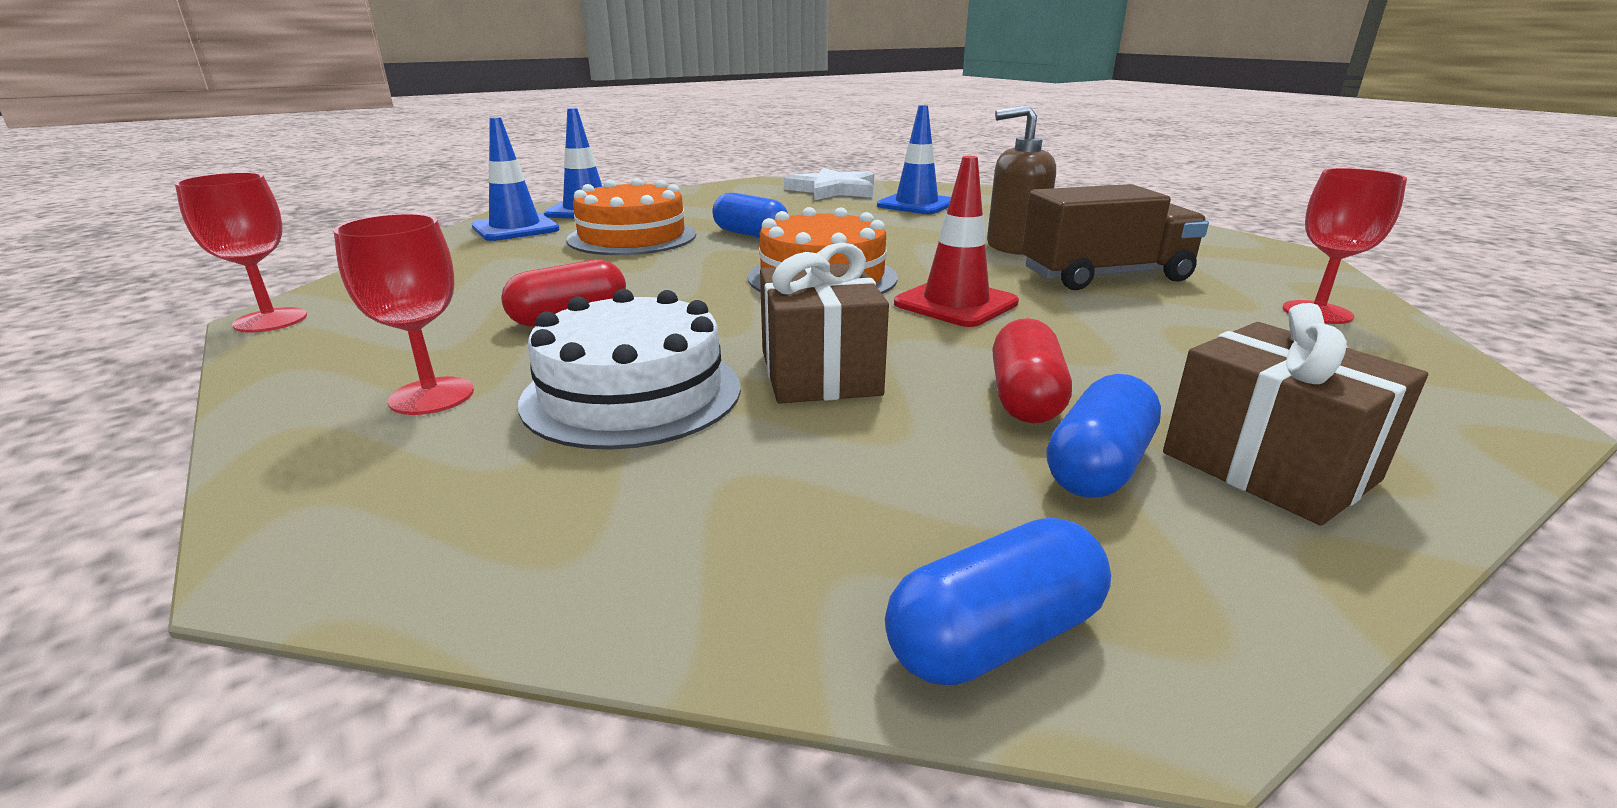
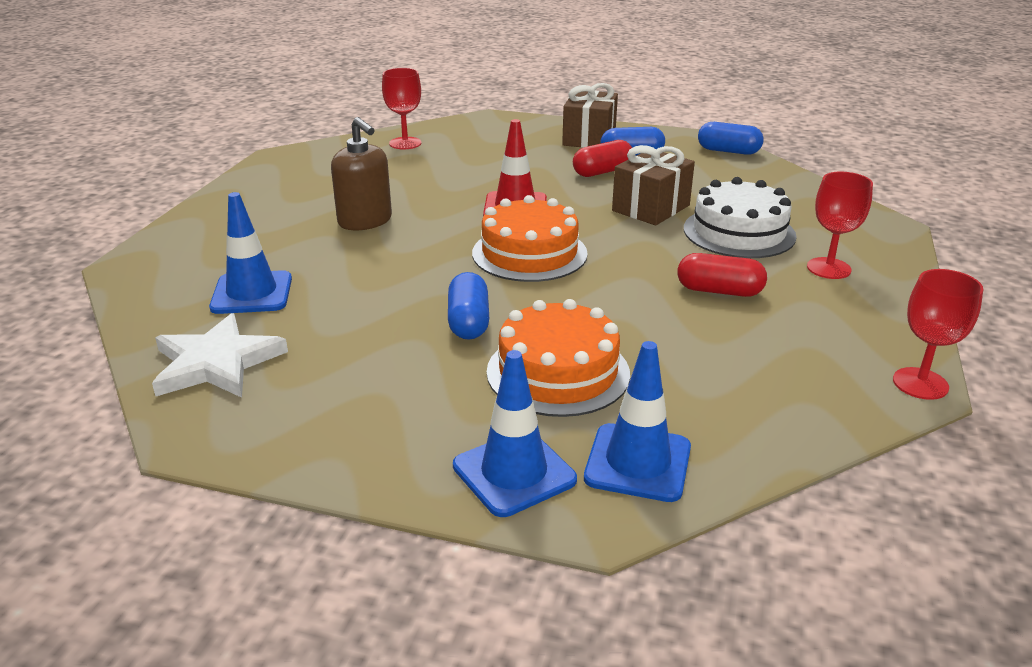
camera: 130 degrees left, 5 degrees up
brown truck [1022,184,1209,290] -> none

